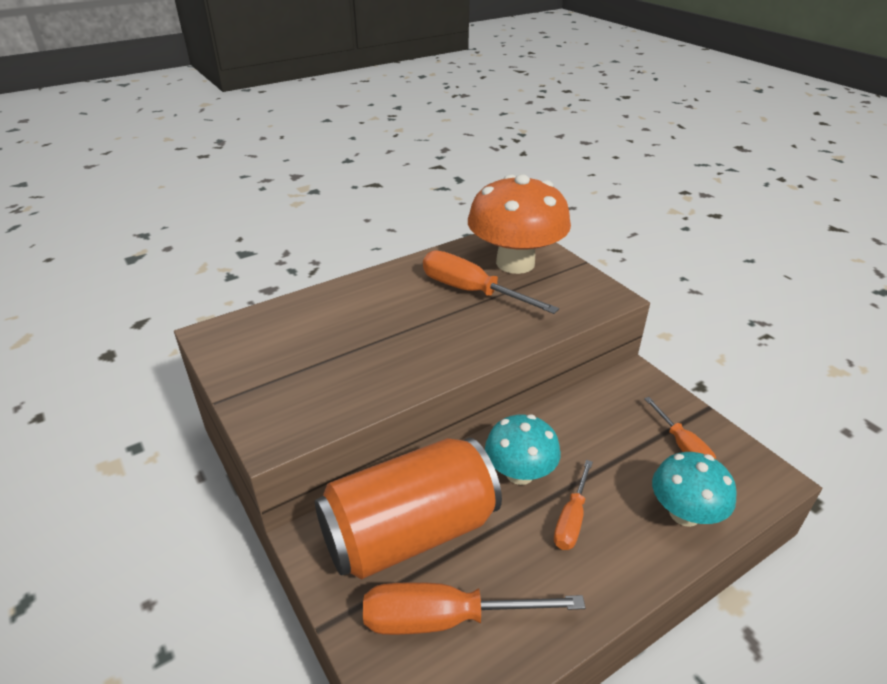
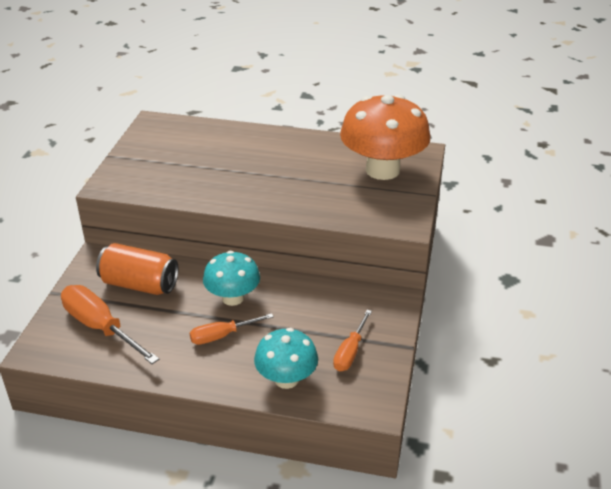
camera: 45 degrees right, 0 degrees up
orange can [315,438,502,579] -> orange can [96,243,178,295], size x0.65
orange screwdriver [423,250,559,314] -> none

